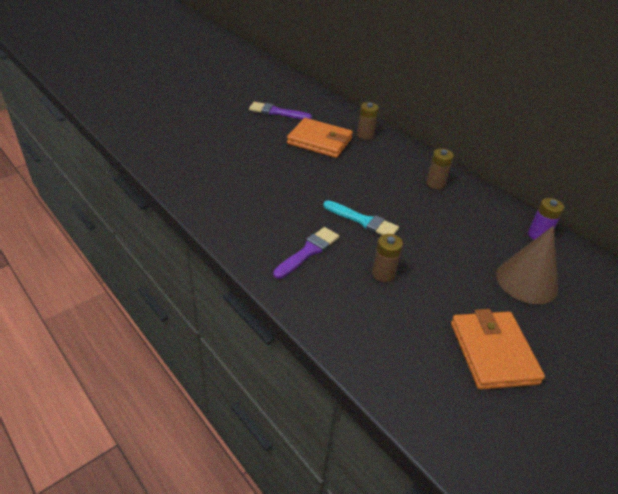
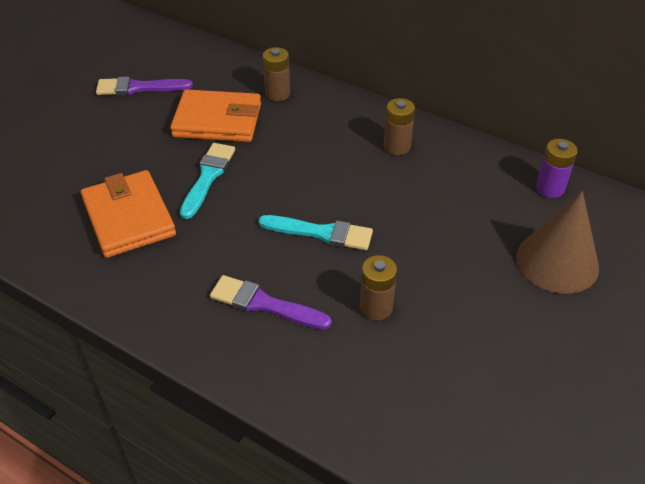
camera: 15 degrees left, 5 degrees up
purple brush [273,227,339,279] -> purple brush turned 90 degrees counterclockwise [210,275,332,329]
orange wallet [451,309,545,390] -> orange wallet moved to [81,170,176,258]
none -> turquoise brush [180,143,235,219]

